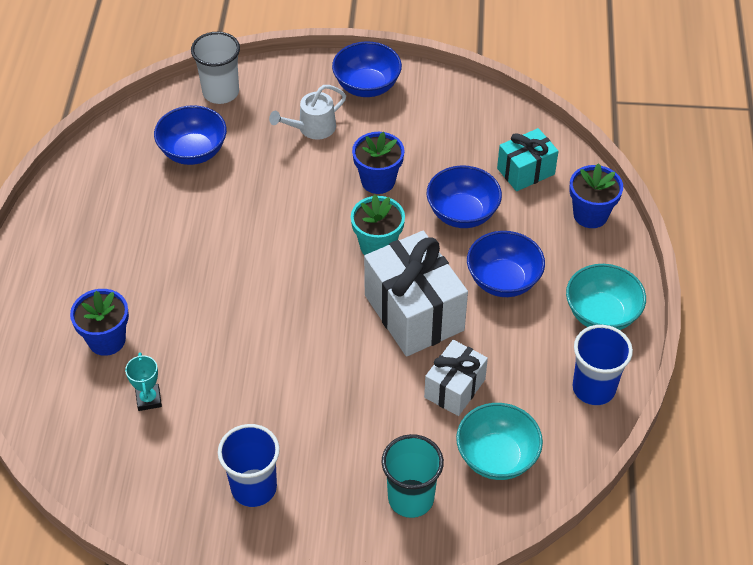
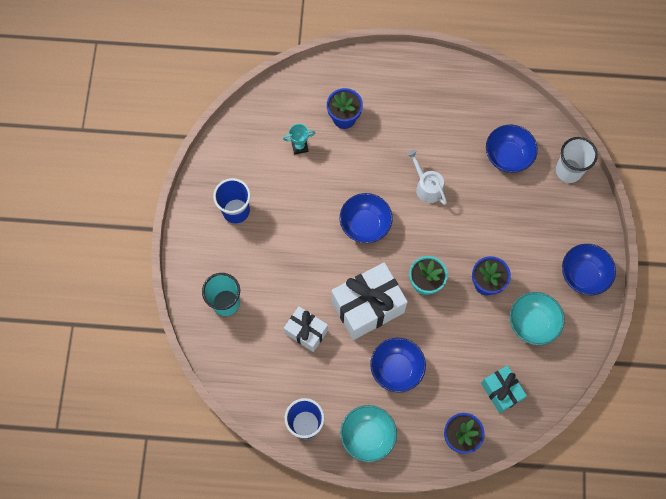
camera: 90 degrees right, 20 degrees up
white watering can [269,85,346,139] -> white watering can moved to [407,150,447,205]
blue bowl [427,165,502,228] -> blue bowl moved to [340,193,393,243]
turquoise bowl [456,403,543,480] -> turquoise bowl moved to [510,292,565,345]

